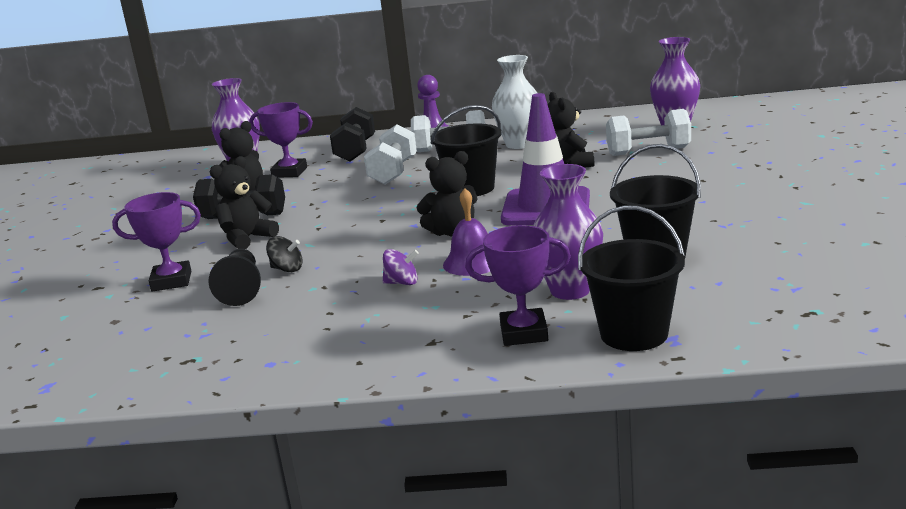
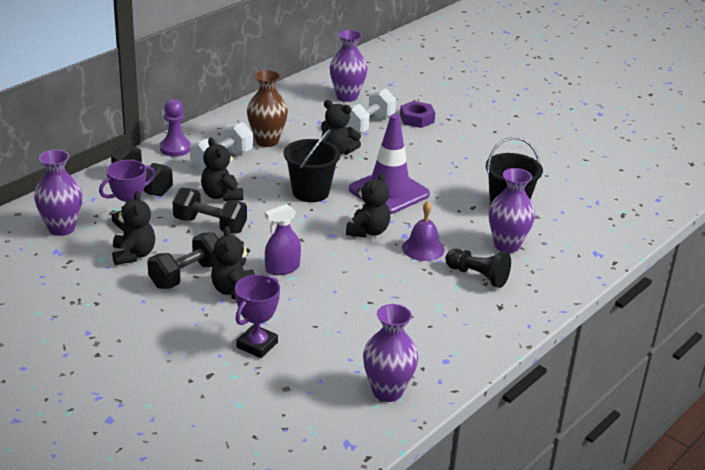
camera: 55 degrees left, 10 degrees up
black pawn [209,249,261,306] -> black pawn moved to [445,249,511,288]
black spinning top [266,236,303,272] -> none
white dumbbell [364,124,417,185] -> black teddy bear [201,137,243,201]
purple spinning top [383,249,419,285] -> none
purple trophy [465,225,571,346] -> none
white vase [492,55,537,149] -> brown vase [247,70,288,147]
black bucket [578,206,685,351] -> none
none -> black dumbbell [173,188,247,234]
none -> purple spray bottle [265,204,301,275]
none -> purple vase [363,304,418,402]
none -> purple nut [400,101,435,128]

